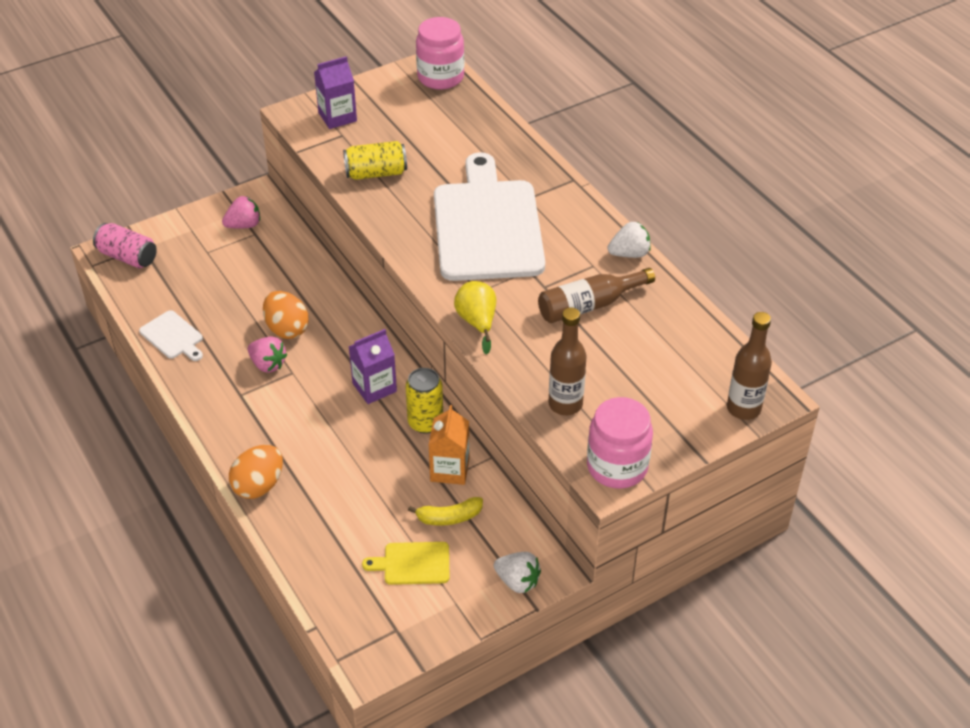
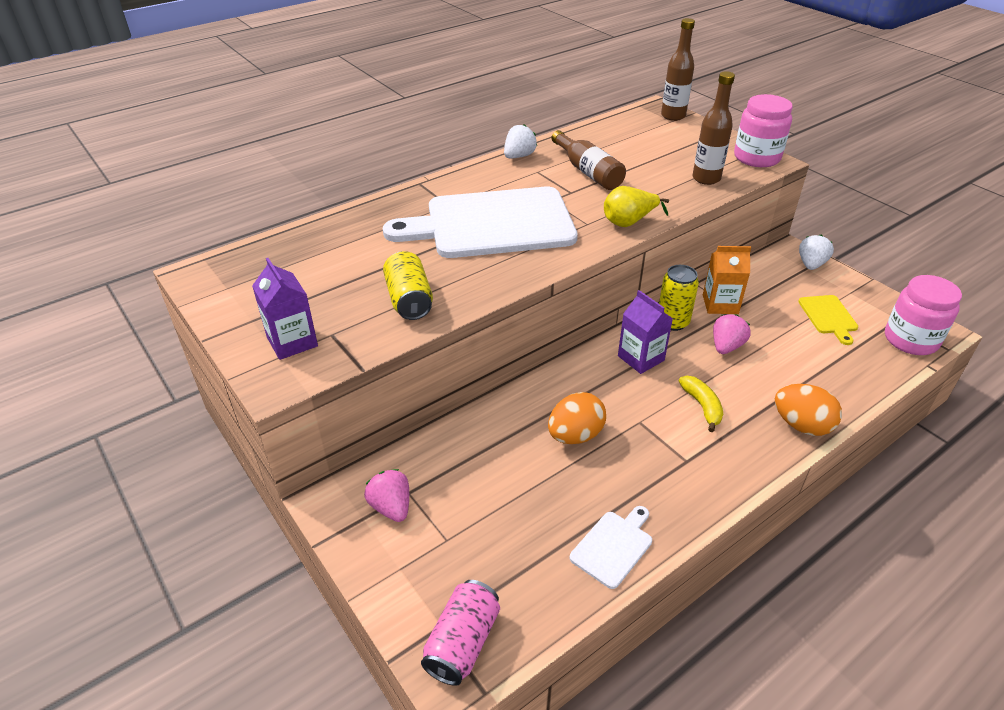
camera: 95 degrees left, 5 degrees down
pink strawberry [248,337,287,373] -> pink strawberry moved to [713,314,750,354]
yellow banana [408,497,483,526] -> yellow banana moved to [679,376,723,432]
pink jar [416,17,464,90] -> pink jar moved to [885,275,962,355]
white strawberry [608,222,651,258] -> white strawberry turned 60 degrees clockwise [504,124,537,158]

